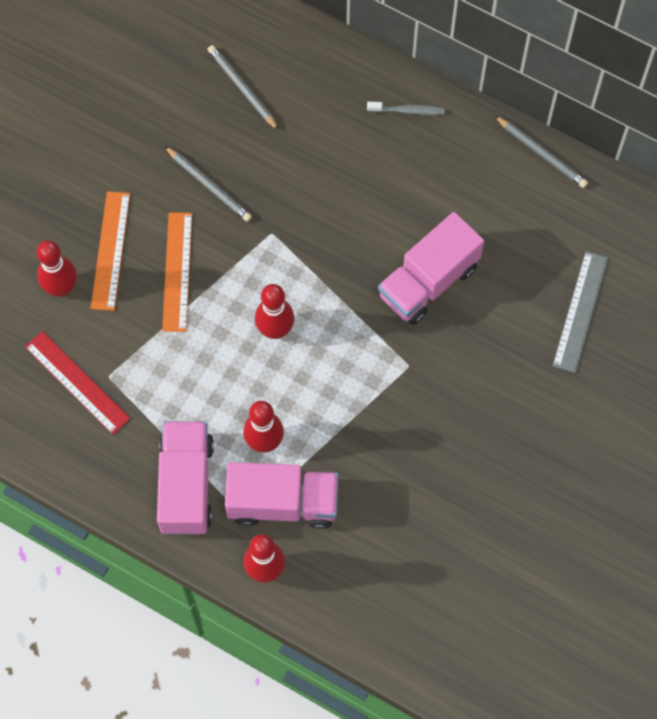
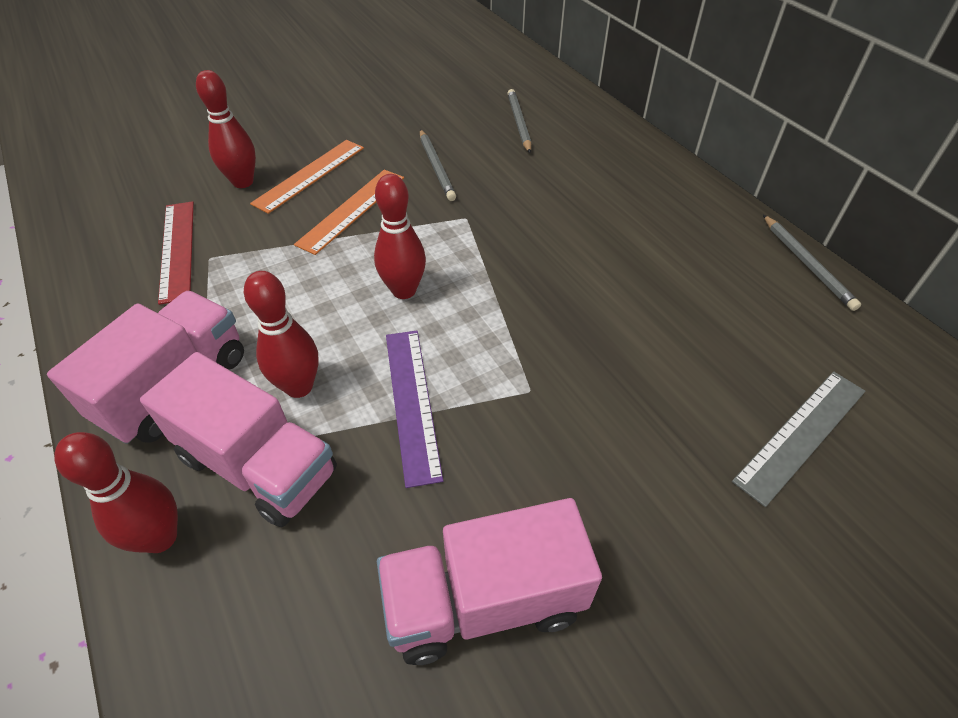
camera: 30 degrees right, 20 degrees down
grey toothbrush [367,102,445,115] -> none
pink truck [378,212,484,325] -> pink truck moved to [377,498,602,665]
none -> purple ruler [386,330,443,488]

